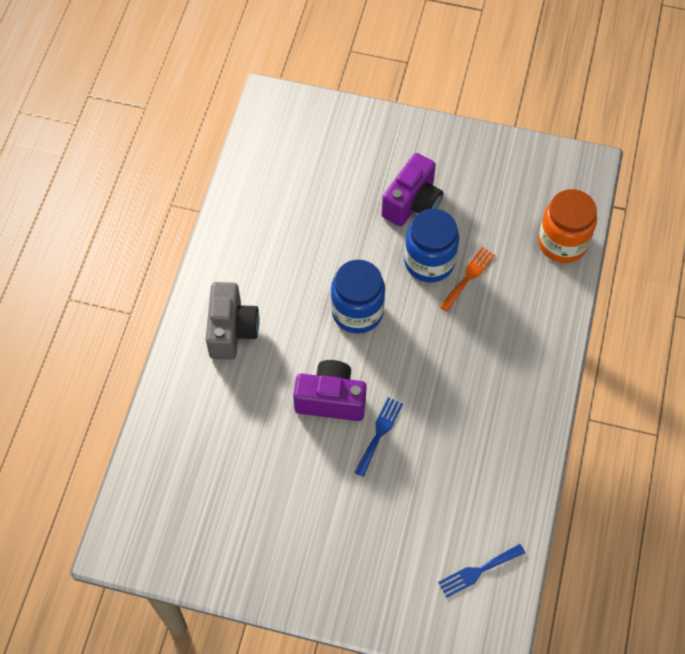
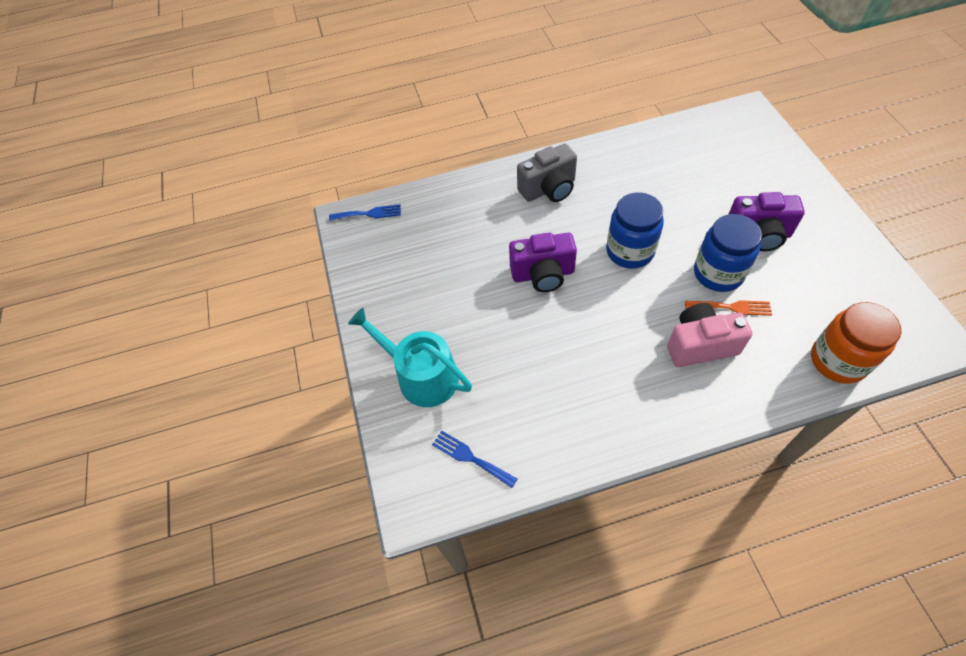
camera: 65 degrees right, 5 degrees down
purple camera [293,360,367,421] -> purple camera turned 105 degrees clockwise [509,232,577,292]
blue fork [354,397,403,477] -> blue fork moved to [329,204,401,221]
none -> turquoise watering can [348,308,472,407]
none -> pink camera [667,303,752,367]

